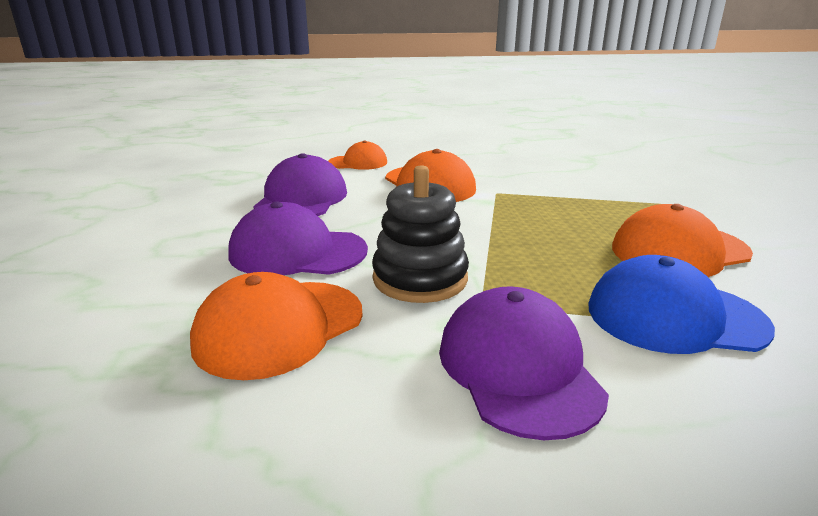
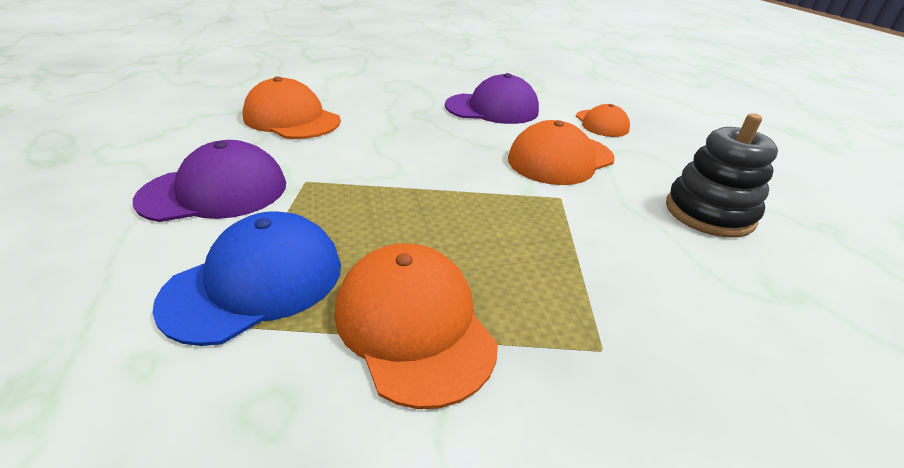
camera: 80 degrees right, 10 degrees up
purple cap [228,202,368,275] -> none
black stacking toy [372,165,469,303] -> black stacking toy moved to [666,113,778,238]
blue cap [589,255,775,354] -> blue cap turned 45 degrees clockwise [152,211,341,346]

